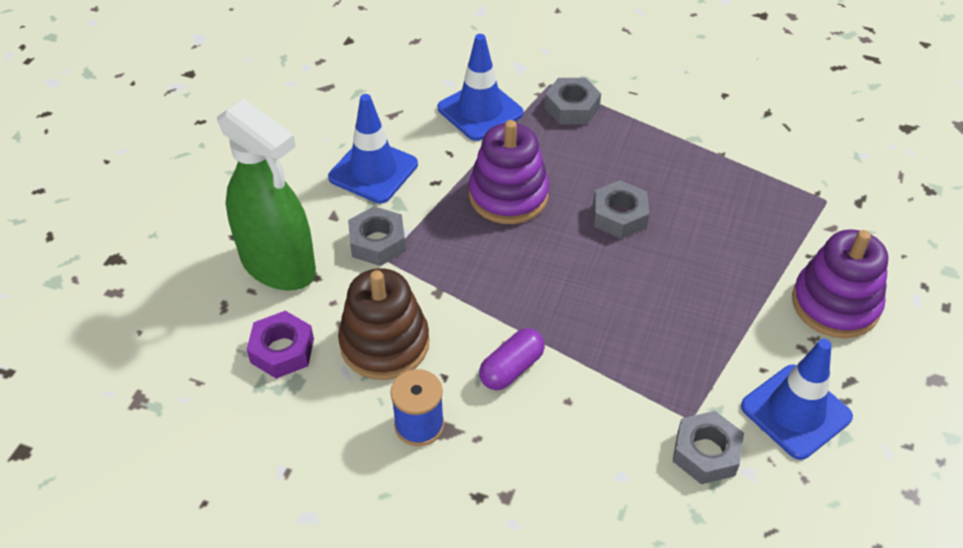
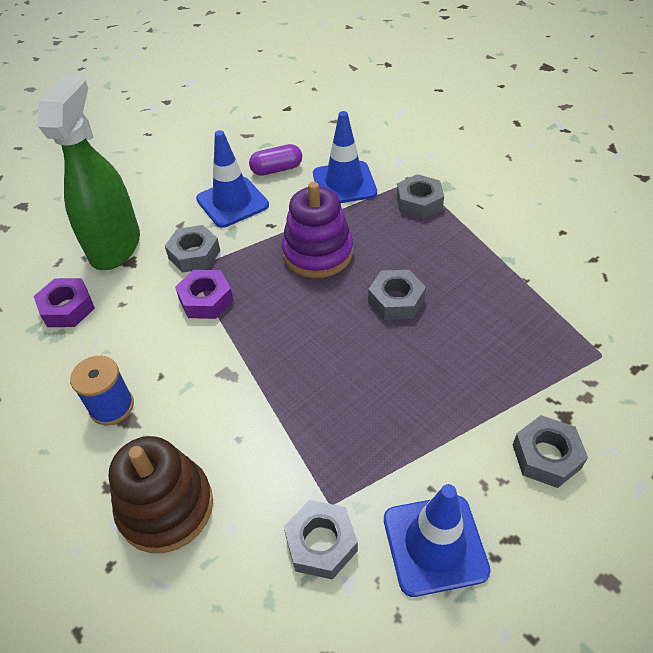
camera: 30 degrees right, 0 degrees up
green spray bottle [217,99,316,291] -> green spray bottle turned 150 degrees counterclockwise [38,75,140,270]
brown stacking toy [338,268,429,380] -> brown stacking toy moved to [109,436,213,553]
purple capsule [479,328,545,390] -> purple capsule moved to [249,144,302,176]
purple stacking toy [792,229,888,338] -> grey nut [512,415,588,488]
none -> purple nut [175,270,233,319]

